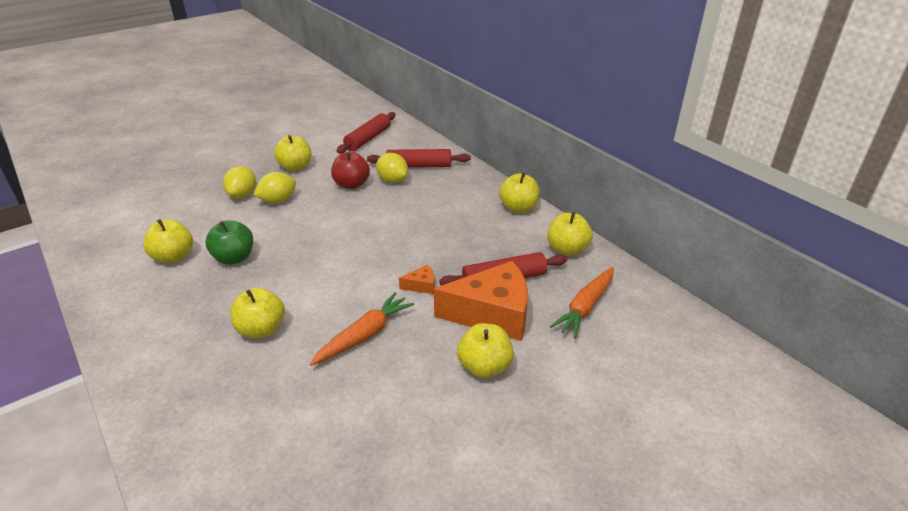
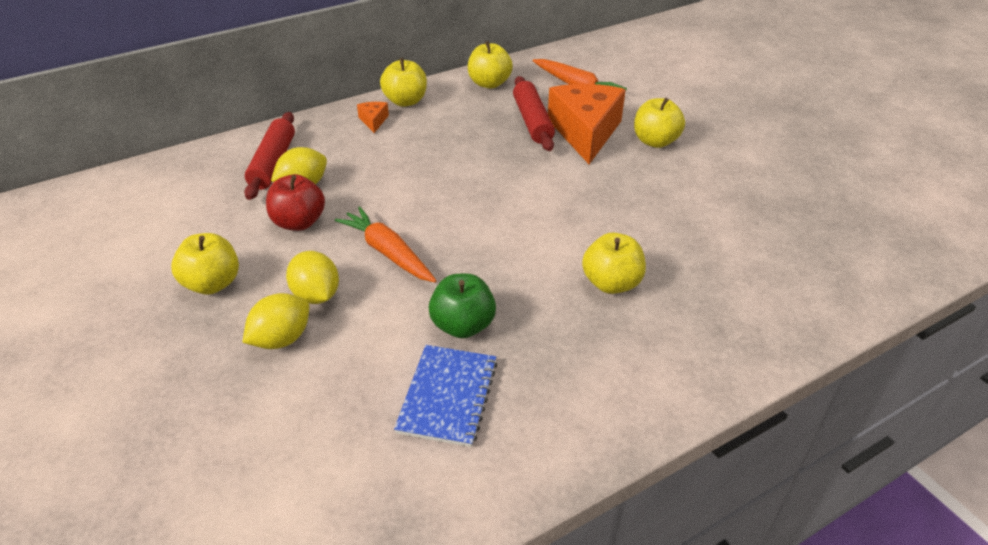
camera: 85 degrees left, 5 degrees up
yellow apple [143,219,193,263] -> blue notebook [394,345,498,447]
yellow lemon [223,166,256,198] -> yellow lemon turned 60 degrees counterclockwise [242,293,309,349]
orange carrot [310,292,414,366] -> orange carrot moved to [335,206,437,282]
red rolling pin [336,112,396,153] -> none
orange cheese [399,264,435,294] -> orange cheese moved to [357,102,389,133]

